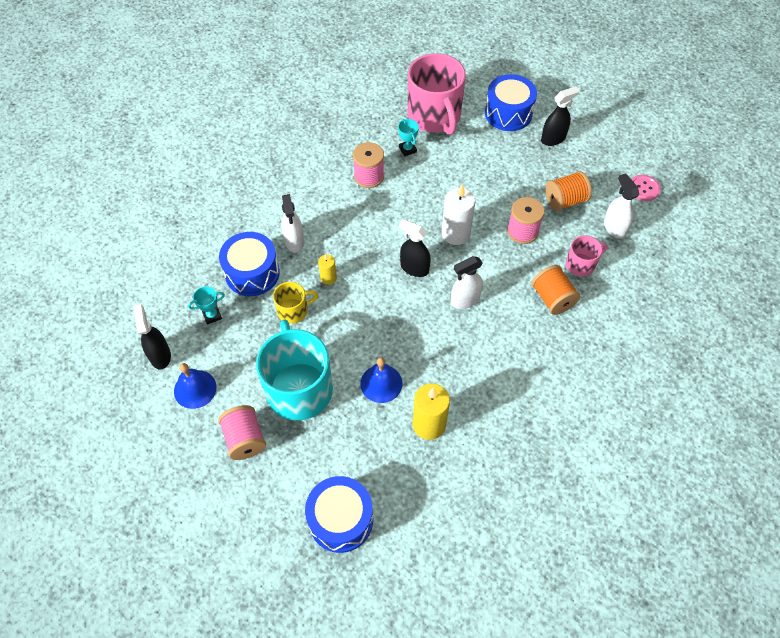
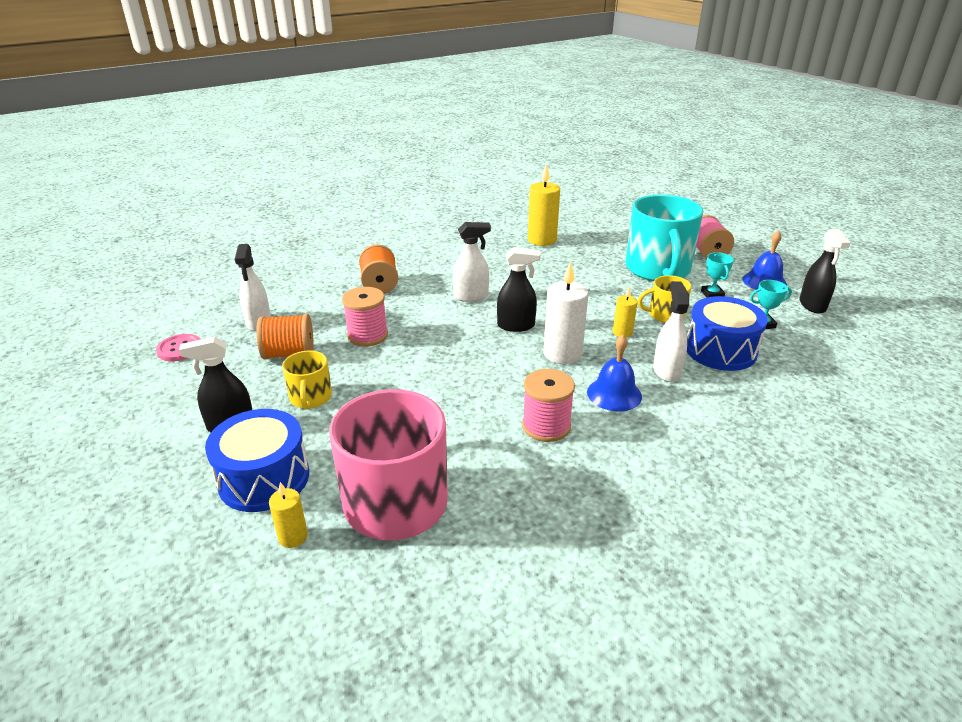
camera: 165 degrees left, 25 degrees down
blue drum [305,476,373,553] -> none
blue bell [360,357,402,403] -> blue bell moved to [587,335,642,411]
turquoise trophy [398,119,419,156] -> turquoise trophy moved to [701,252,734,298]
black spray bottle [399,219,431,277] -> black spray bottle turned 45 degrees counterclockwise [497,247,541,332]
white candle [442,185,475,245] -> white candle moved to [544,261,589,364]
pink mug [566,235,608,277] -> none
none -> yellow candle [269,482,308,548]
none -> yellow mug [282,351,332,410]

